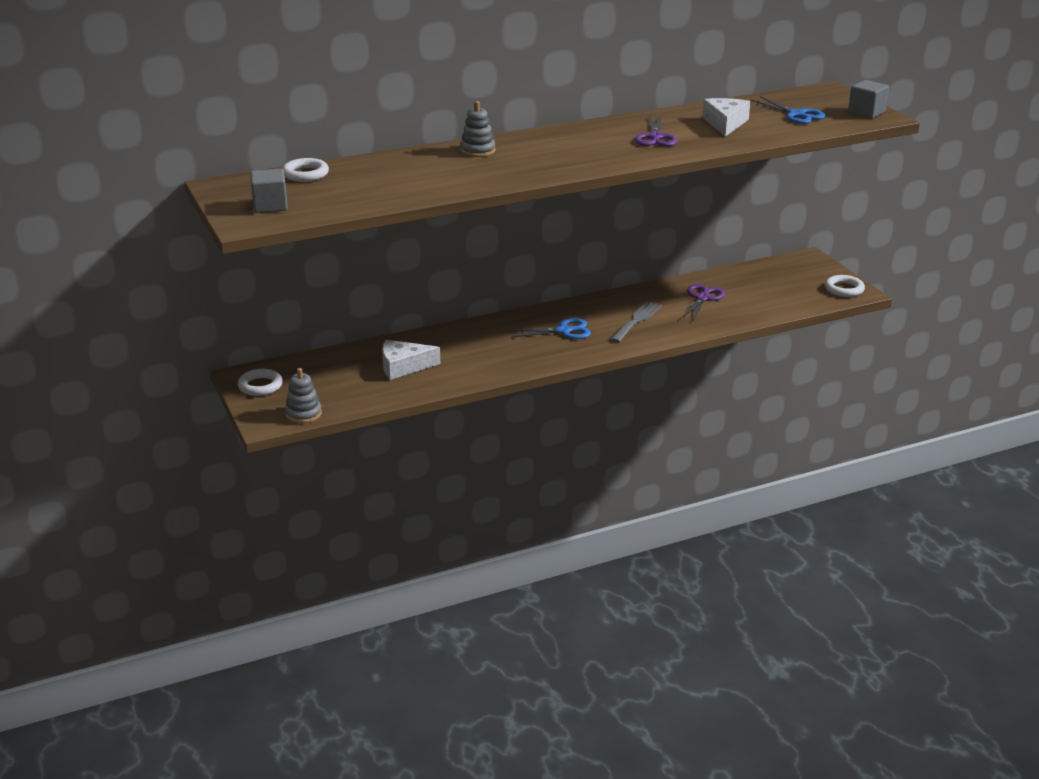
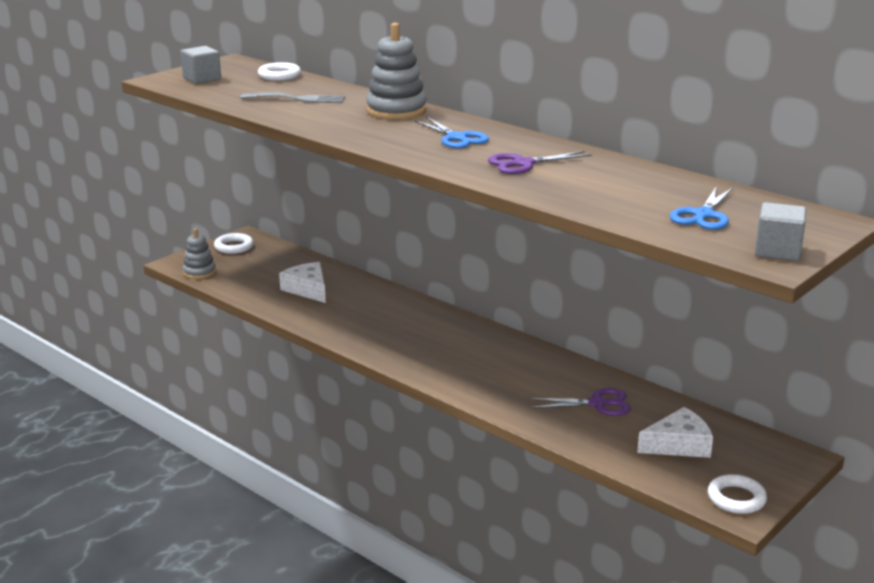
camera: 65 degrees right, 5 degrees down
grey stacking toy [460,101,495,157] -> grey stacking toy [366,23,427,120], size x1.63
blue scissors [508,318,591,339] -> blue scissors moved to [414,117,489,148]
grey fork [611,301,662,342] -> grey fork moved to [241,92,345,103]
white cheese [702,98,750,137] -> white cheese moved to [637,407,713,458]

